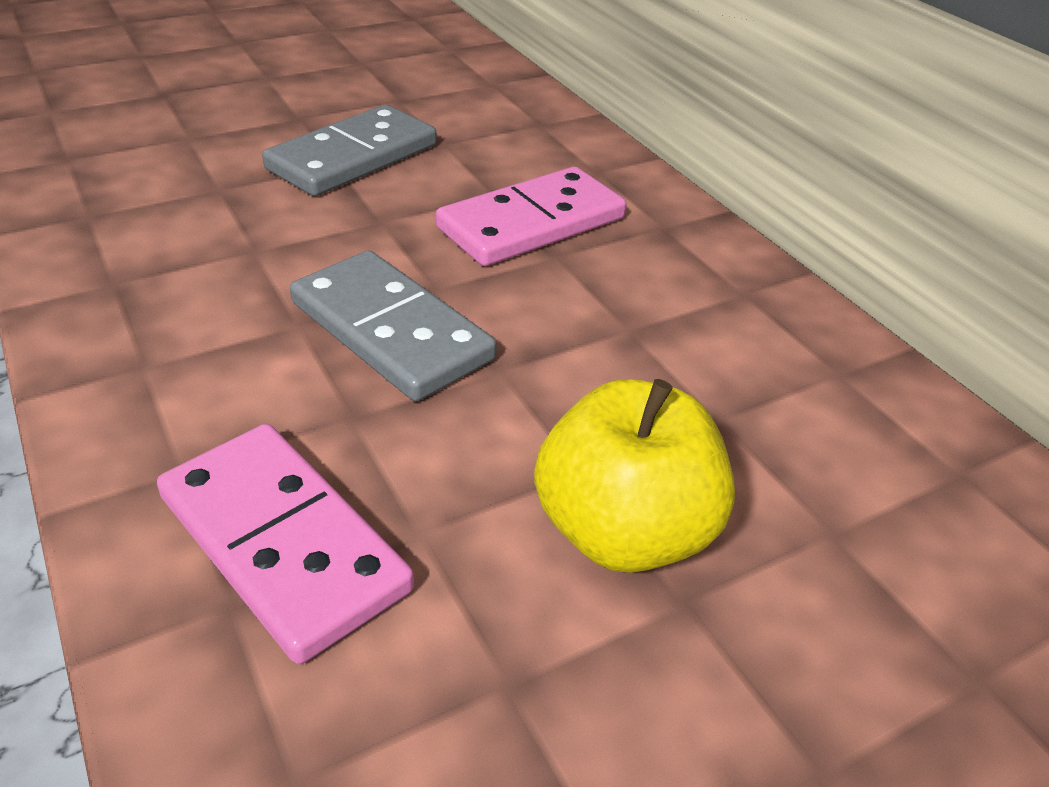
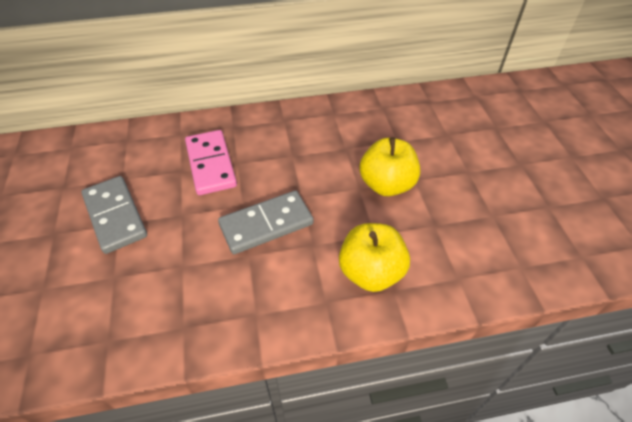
camera: 70 degrees left, 10 degrees up
pink domino [157,424,414,664] -> yellow apple [339,223,410,292]

